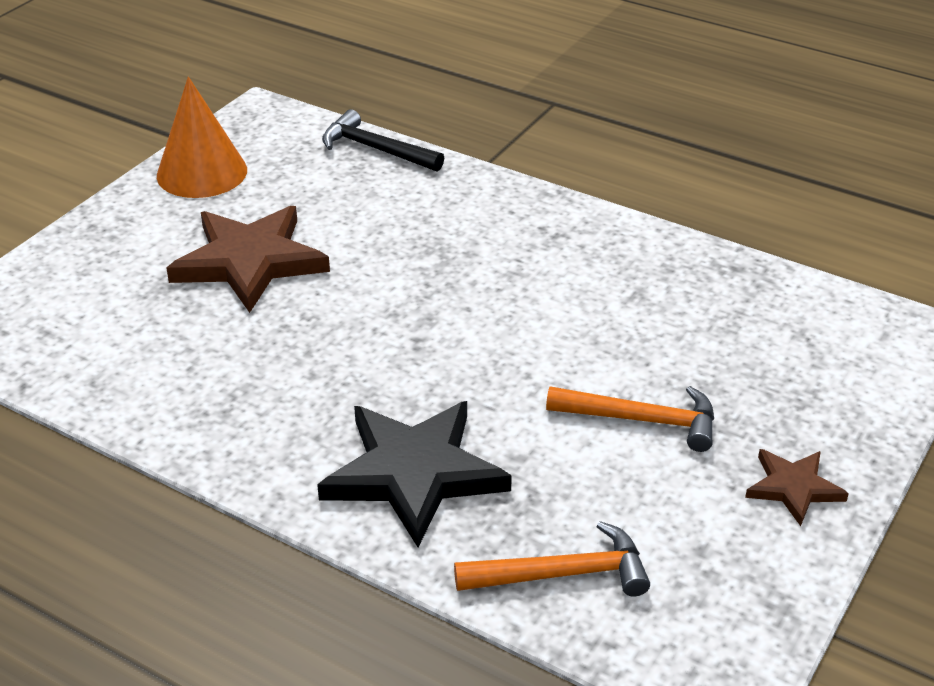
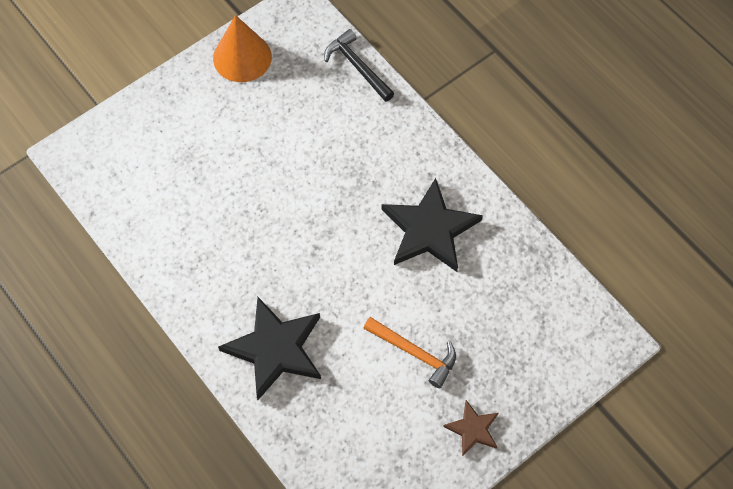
camera: 20 degrees right, 25 degrees up
brown star [166,206,330,313] -> none
orange hammer [454,521,650,596] -> none
none -> black star [382,178,483,272]

